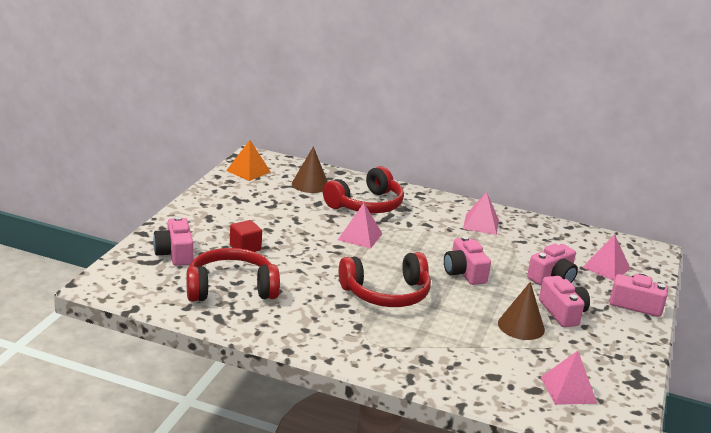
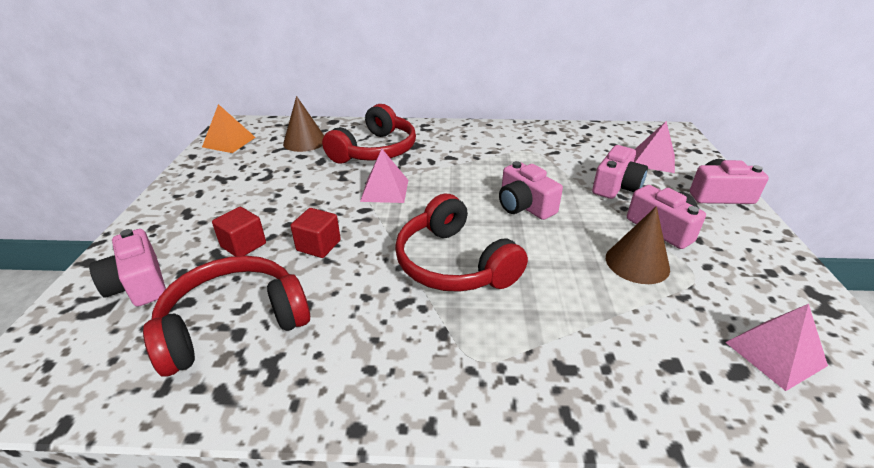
camera: 15 degrees left, 10 degrees up
red headphones [339,252,431,307] -> red headphones turned 90 degrees clockwise [395,193,528,292]
pink pyramid [463,192,499,235] -> none
none -> red cube [291,208,341,258]

